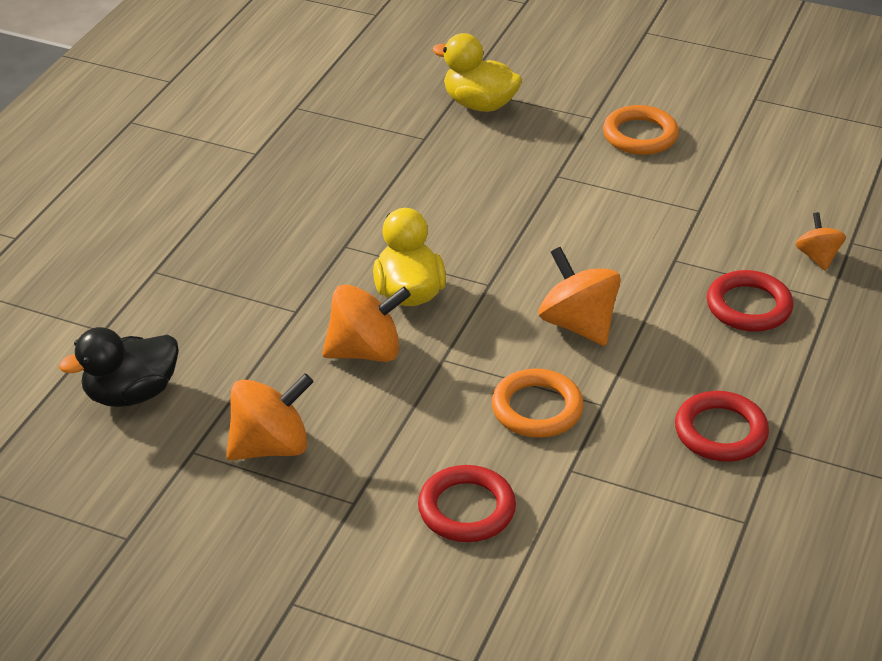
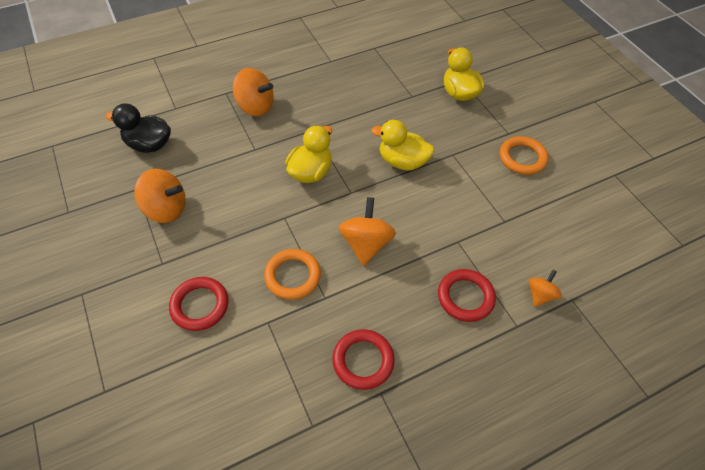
camera: 40 degrees right, 15 degrees up
orange spinning top [322,284,411,362] -> orange spinning top moved to [233,68,274,116]
none -> yellow duck [371,120,434,170]

